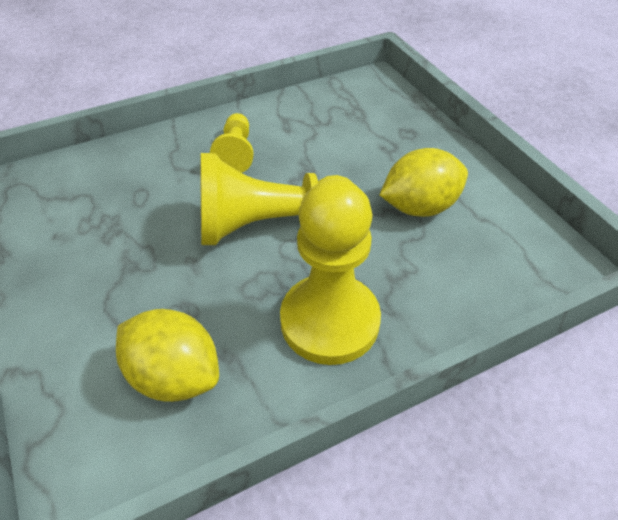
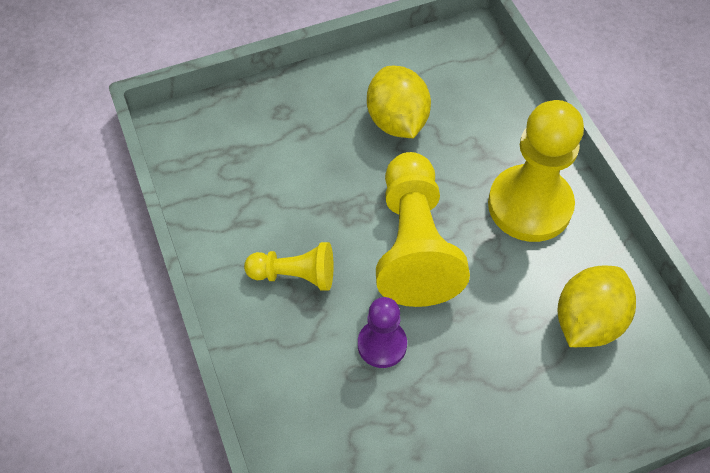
camera: 85 degrees left, 10 degrees up
none -> purple pawn [358,297,407,368]

